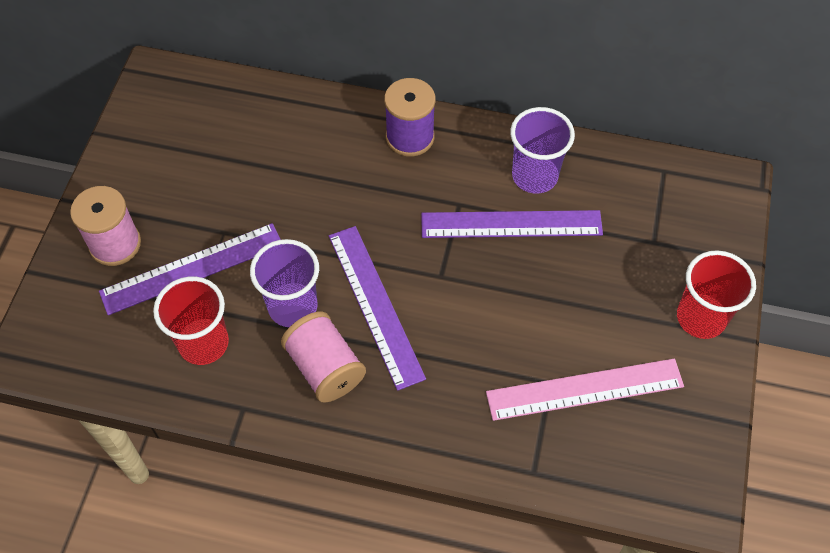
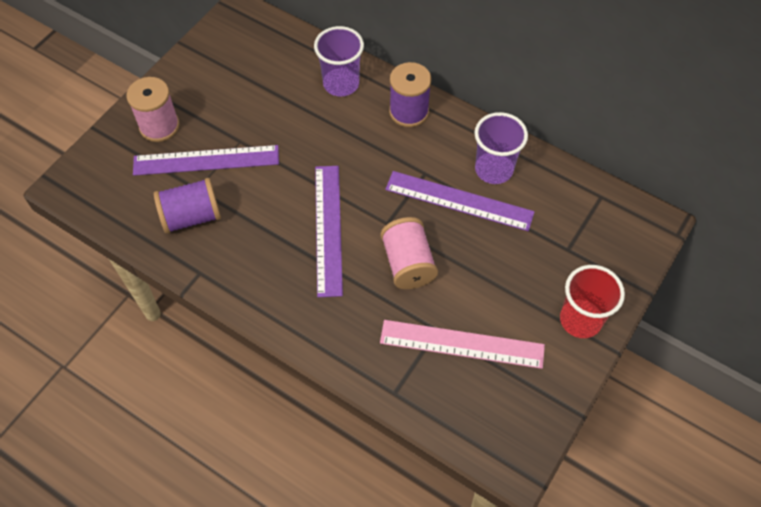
camera: 20 degrees right, 0 degrees up
red cup [153,277,229,365] -> purple spool [154,178,221,234]
purple cup [250,239,319,327] -> purple cup moved to [314,26,364,96]
pink spool [281,311,366,403] -> pink spool moved to [381,217,438,289]

